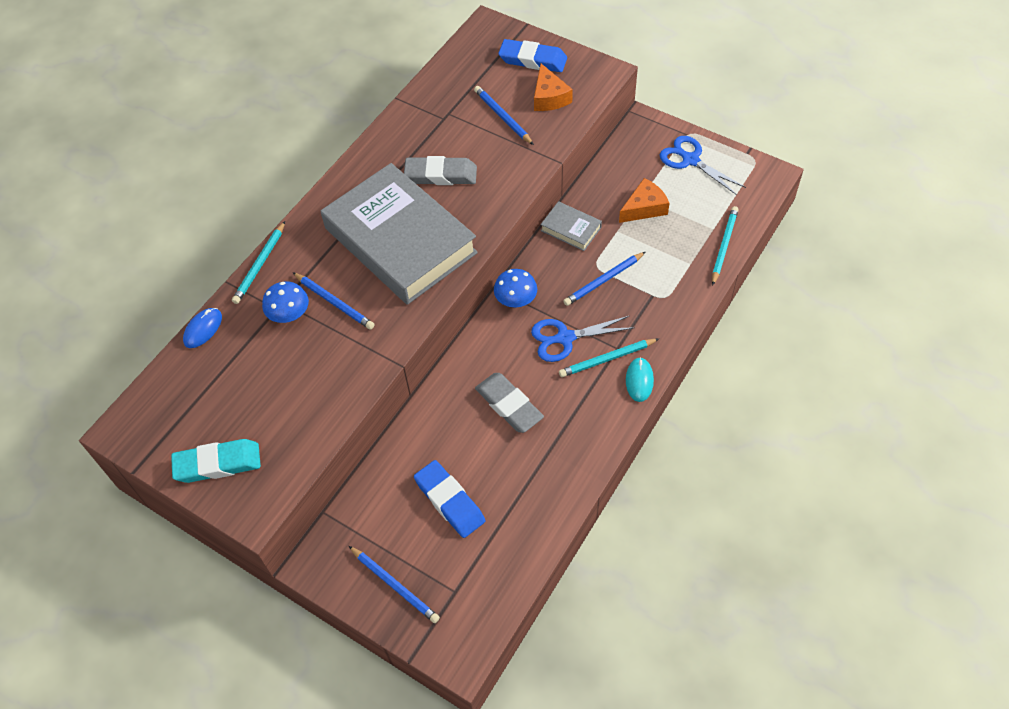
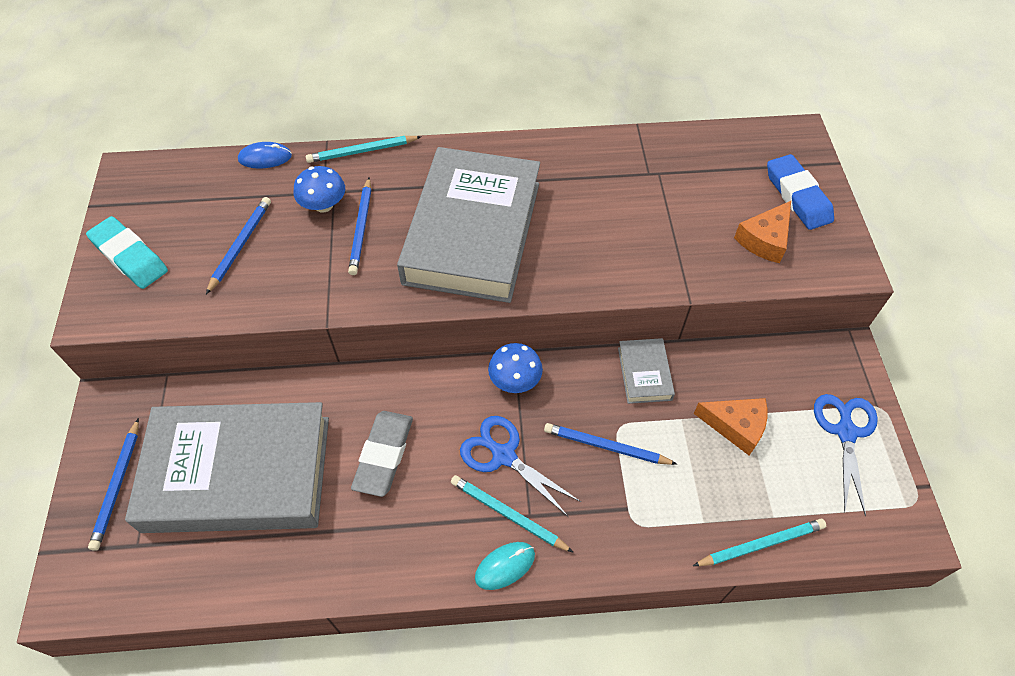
camera: 50 degrees right, 0 degrees up
grey eraser [404,156,477,185] -> none
blue eraser [414,460,485,538] -> grey book [125,402,329,533]
blue pencil [474,86,534,145] -> blue pencil moved to [206,197,271,294]

